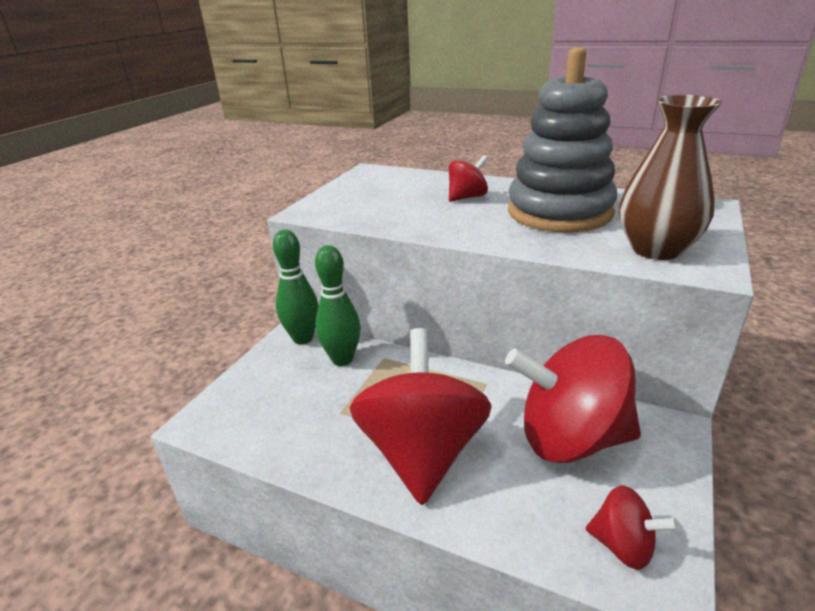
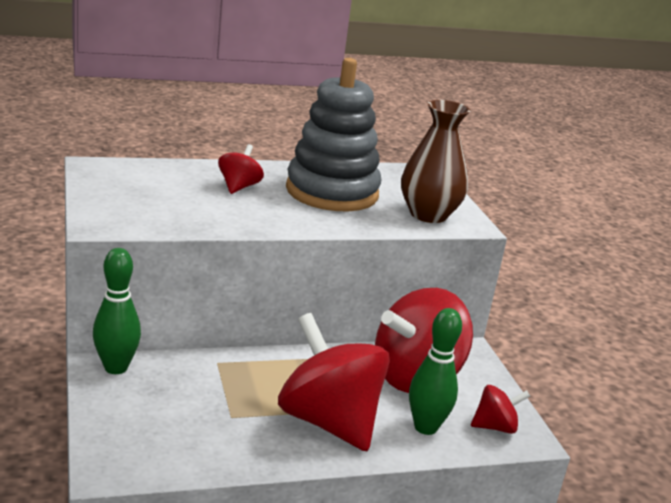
camera: 45 degrees left, 5 degrees down
green bowling pin [315,245,361,366] -> green bowling pin moved to [409,308,462,435]

